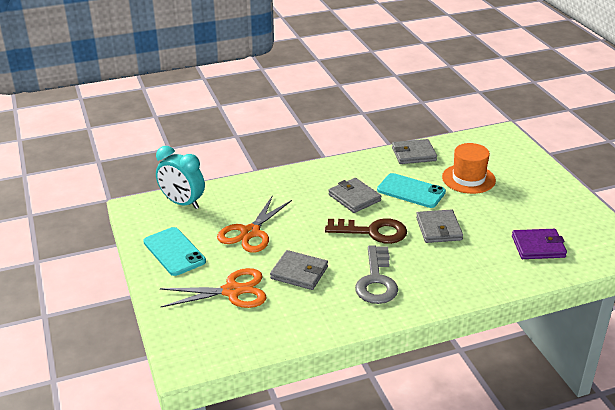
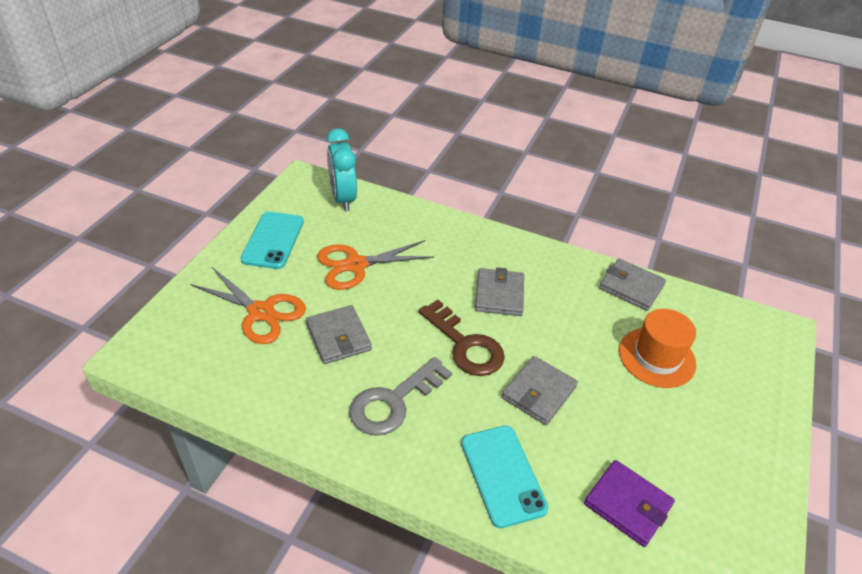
camera: 40 degrees right, 10 degrees up
turquoise phone [377,173,446,208] -> turquoise phone moved to [461,425,549,528]

